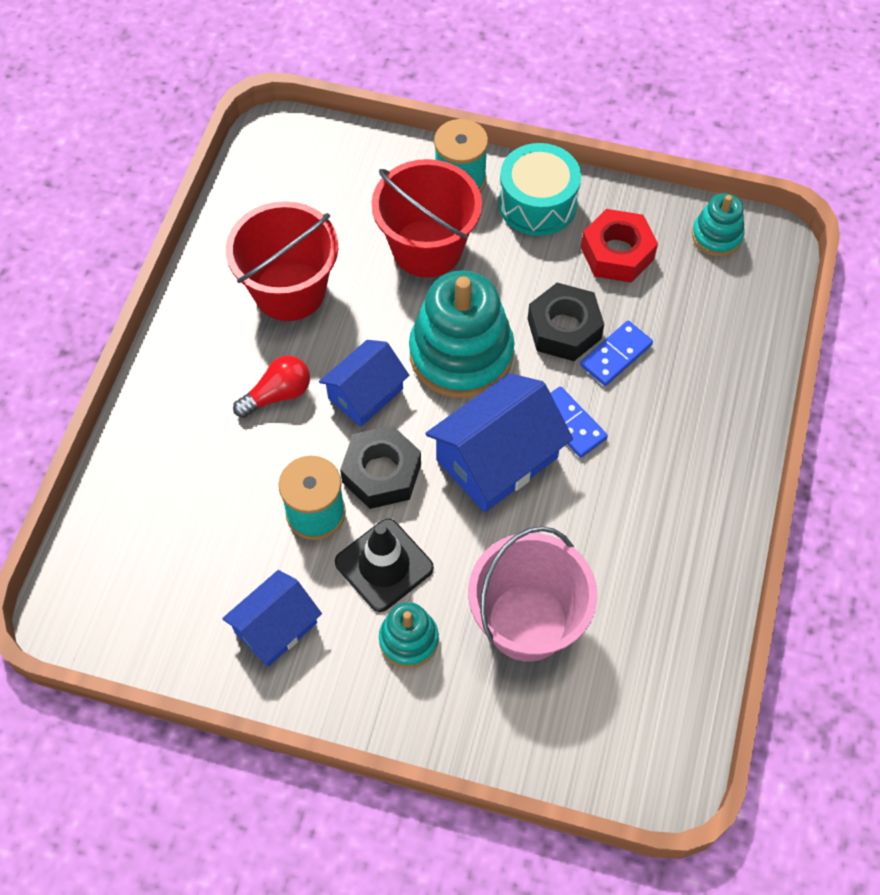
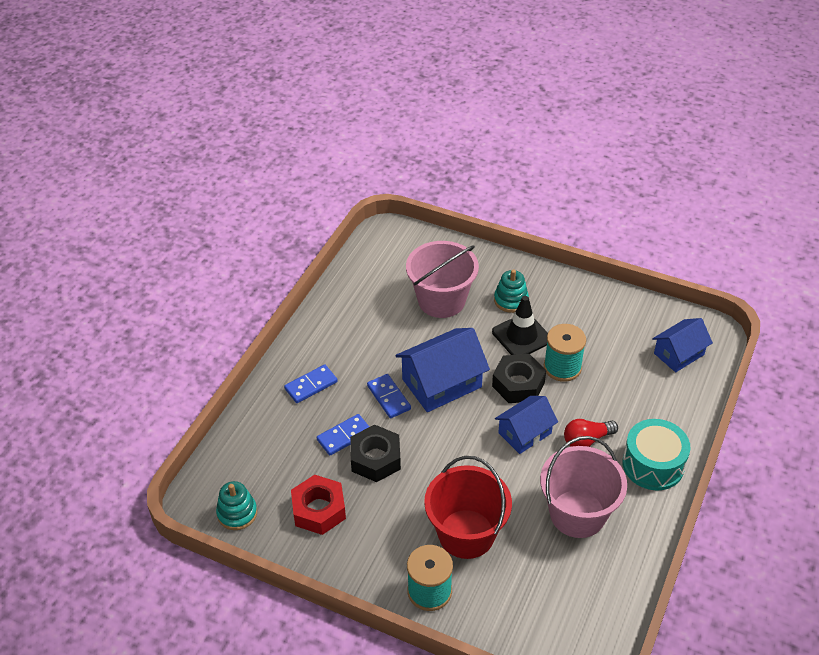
camera: 170 degrees left, 15 degrees down
blue house [222,570,322,667] -> blue house moved to [652,318,713,372]
red bucket [226,201,338,321] -> pink bucket [540,436,627,538]
turquoise stacking toy [409,270,514,398] -> none
turquoise drum [498,143,581,236] -> turquoise drum moved to [622,419,691,491]
none -> blue domino [284,364,338,403]

